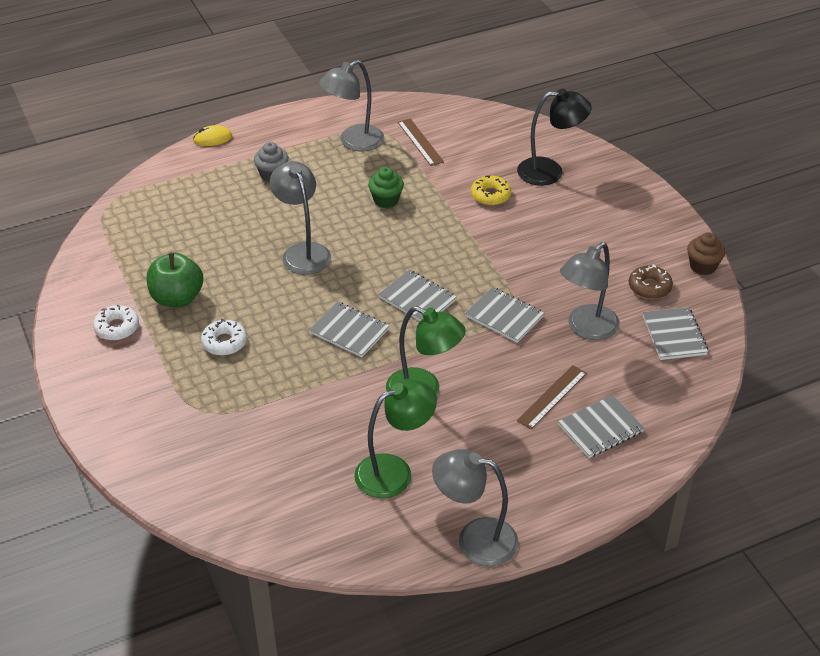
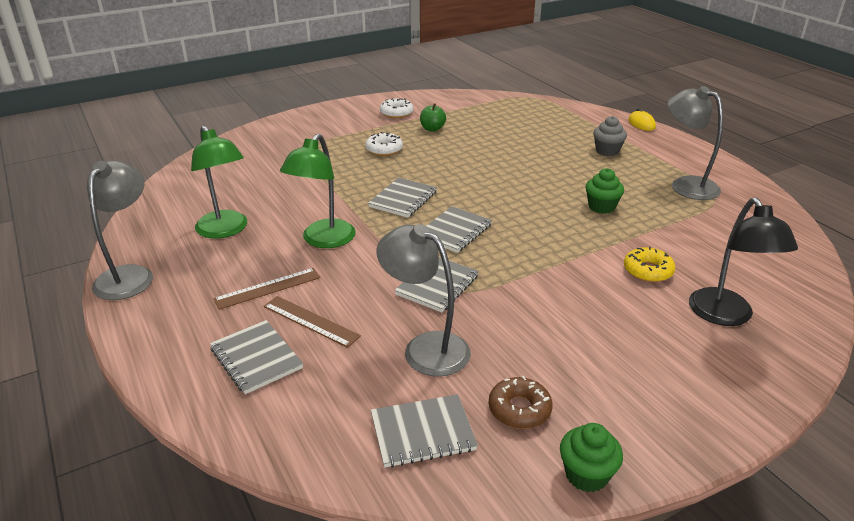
camera: 85 degrees right, 10 degrees down
green apple [147,252,203,307] -> green apple [420,103,446,131], size x0.59
grey lamp [270,161,331,275] -> none
brown ruler [398,118,444,166] -> brown ruler moved to [213,268,320,310]
brown cupcake [687,232,725,275] -> green cupcake [560,423,623,492]

